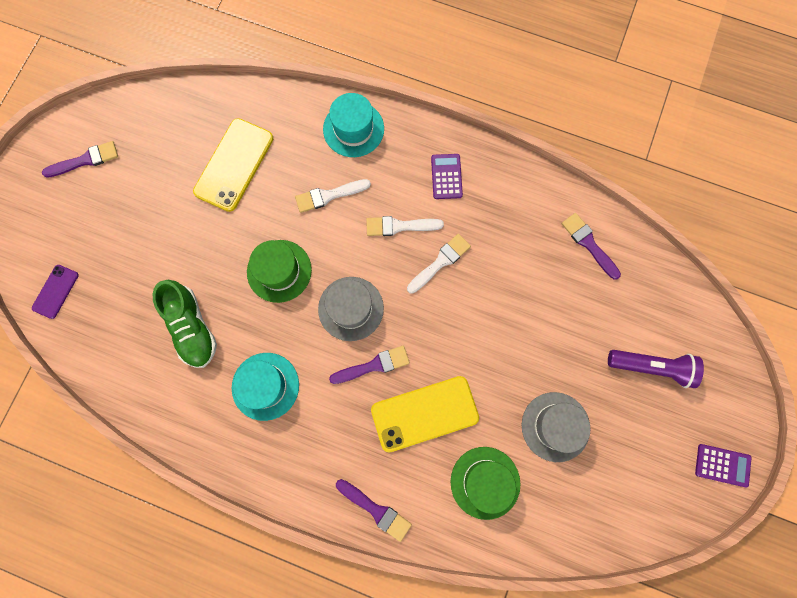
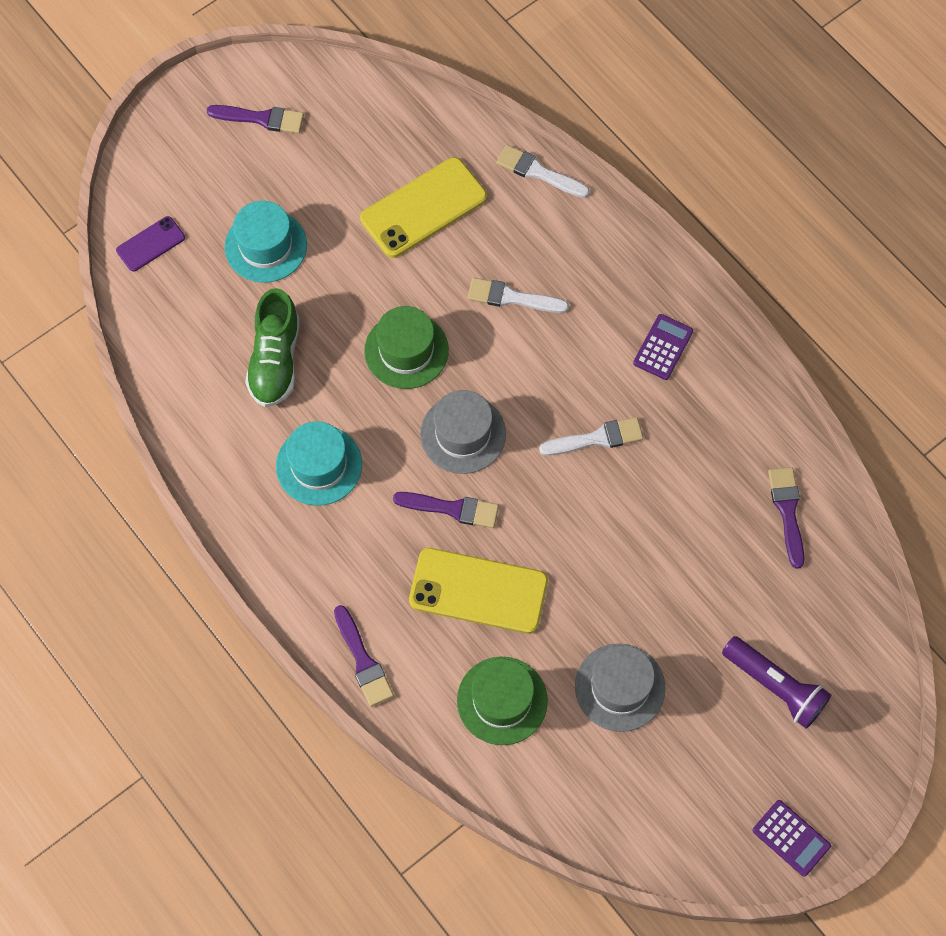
camera: 30 degrees right, 10 degrees down
turquoise hat [323,93,384,157] -> turquoise hat moved to [225,201,307,283]
white brush [366,216,444,236] -> white brush moved to [496,145,590,198]

